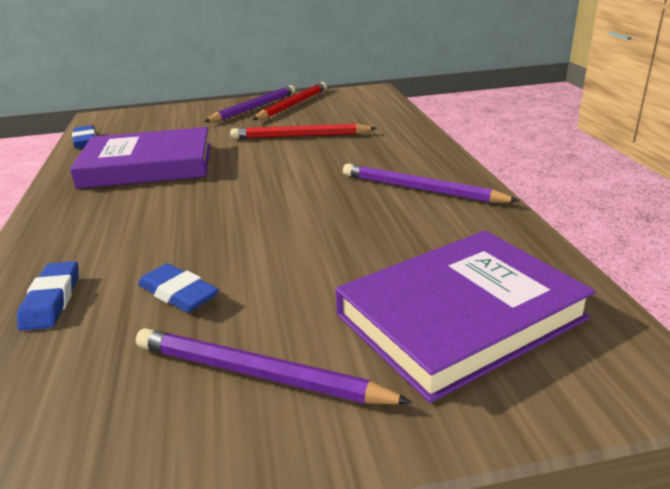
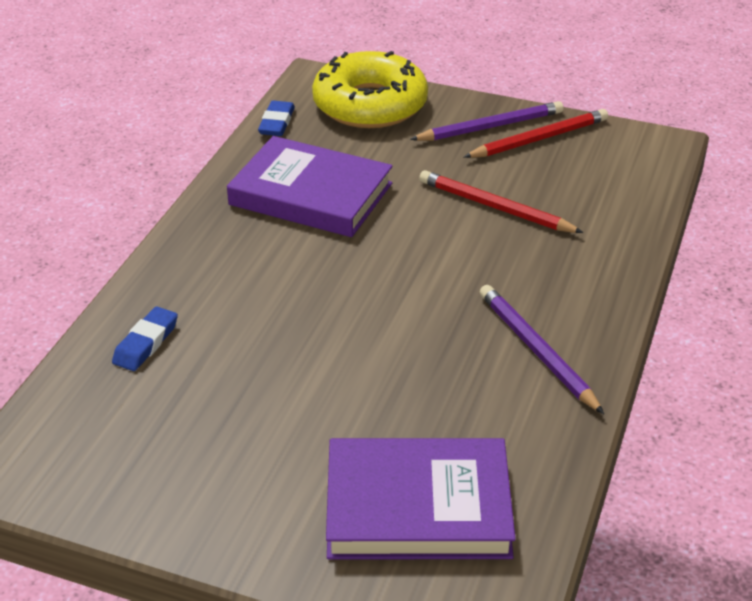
camera: 30 degrees right, 10 degrees up
purple pencil [136,328,413,404] -> none
blue eraser [138,263,219,313] -> none
none -> yellow donut [312,51,428,128]

